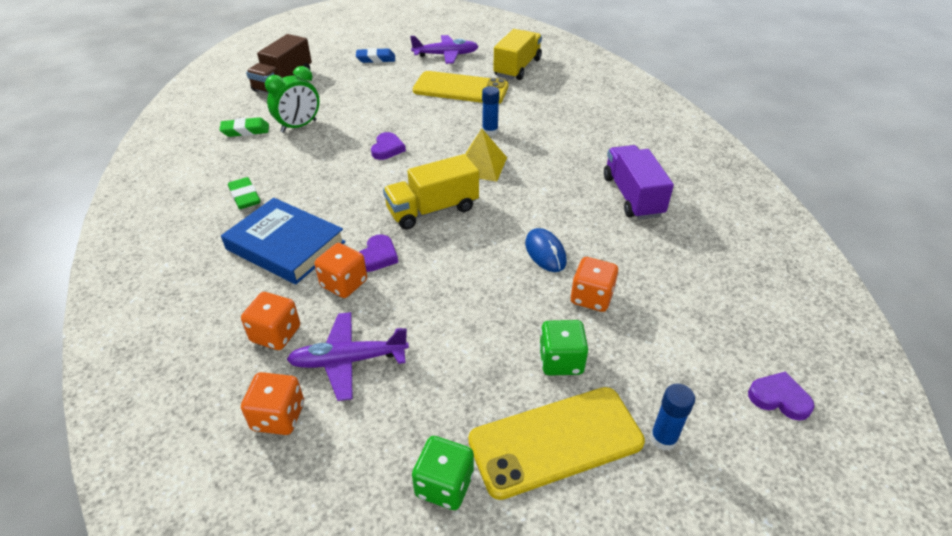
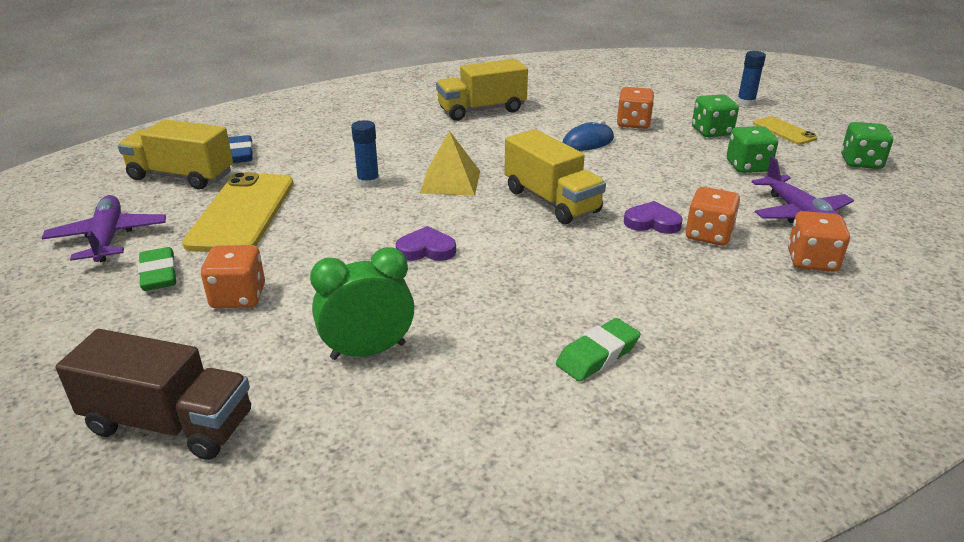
camera: 100 degrees left, 10 degrees down
green eraser [219,117,269,137] -> green eraser moved to [138,247,176,291]
blue book [221,198,346,285] -> none
orange dice [241,372,304,435] -> orange dice moved to [201,245,265,308]
green clock [265,66,320,133] -> green clock turned 60 degrees counterclockwise [310,247,415,360]
blue eraser [356,48,395,63] -> blue eraser moved to [228,135,253,163]
yellow phone [468,387,645,500] -> yellow phone [753,116,818,145], size x0.51
purple truck [604,145,674,220] -> yellow truck [436,59,528,121]
purple heart [748,372,815,421] -> none
none -> green dice [727,126,778,173]

